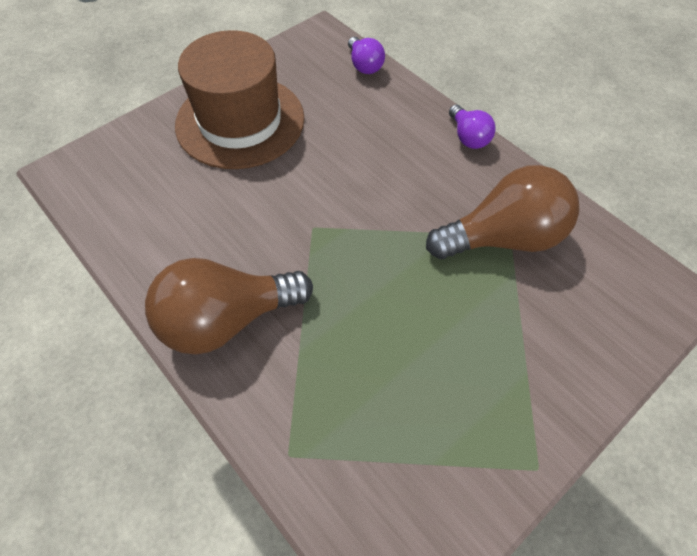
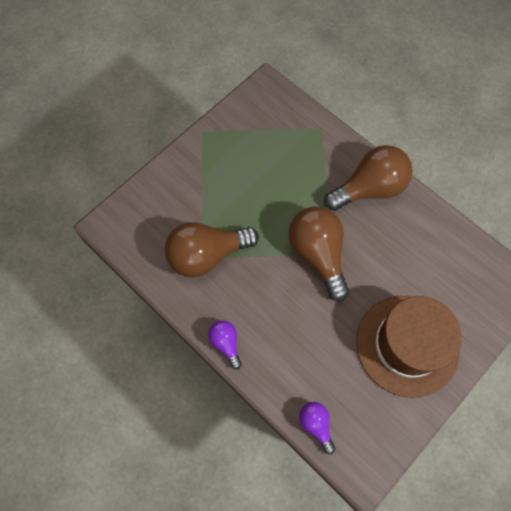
camera: 175 degrees right, 10 degrees up
none -> brown light bulb [289,207,349,302]

